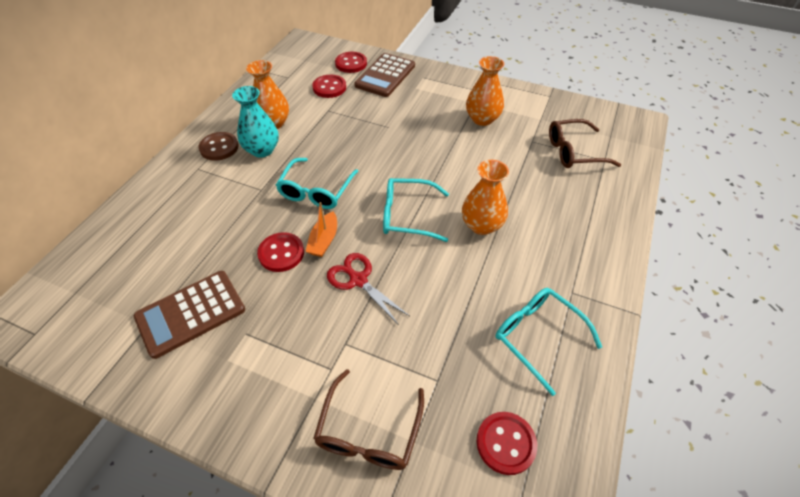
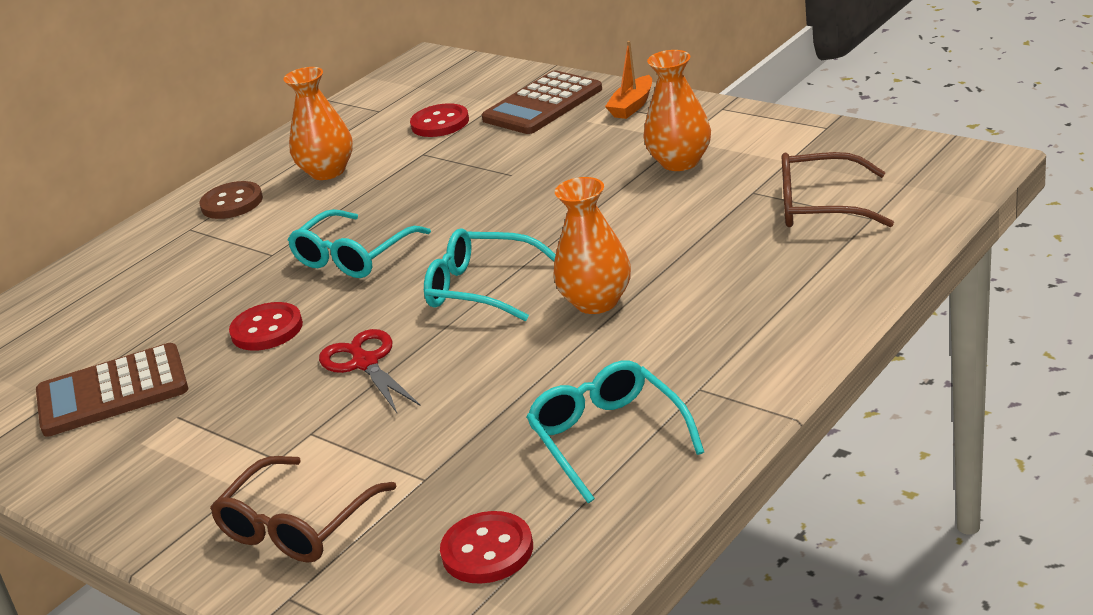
camera: 20 degrees right, 20 degrees down
turquoise vase [232,86,279,158] -> none
orange boat [305,202,337,257] -> orange boat moved to [605,41,652,119]
red button [335,52,367,73] -> none

